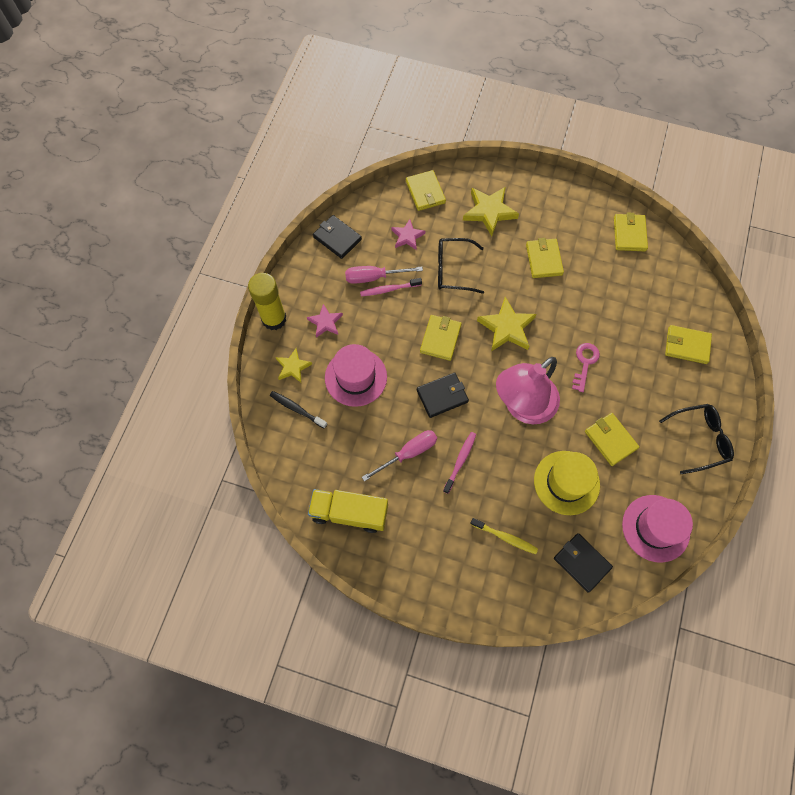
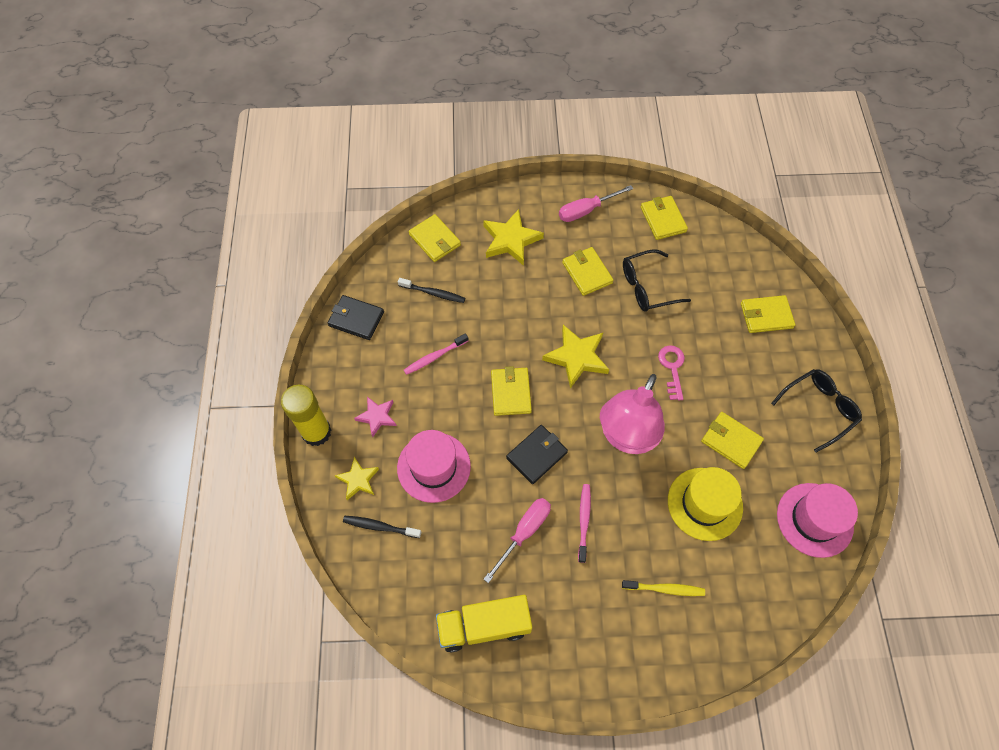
camera: 20 degrees left, 5 degrees down
pink screwdriver [345,266,423,284] -> pink screwdriver moved to [559,185,633,222]
pink star [391,219,425,250] -> black toothbrush [398,278,465,303]
black glasses [438,238,484,294] -> black glasses moved to [623,249,691,312]
black wallet [554,533,613,593] -> none

